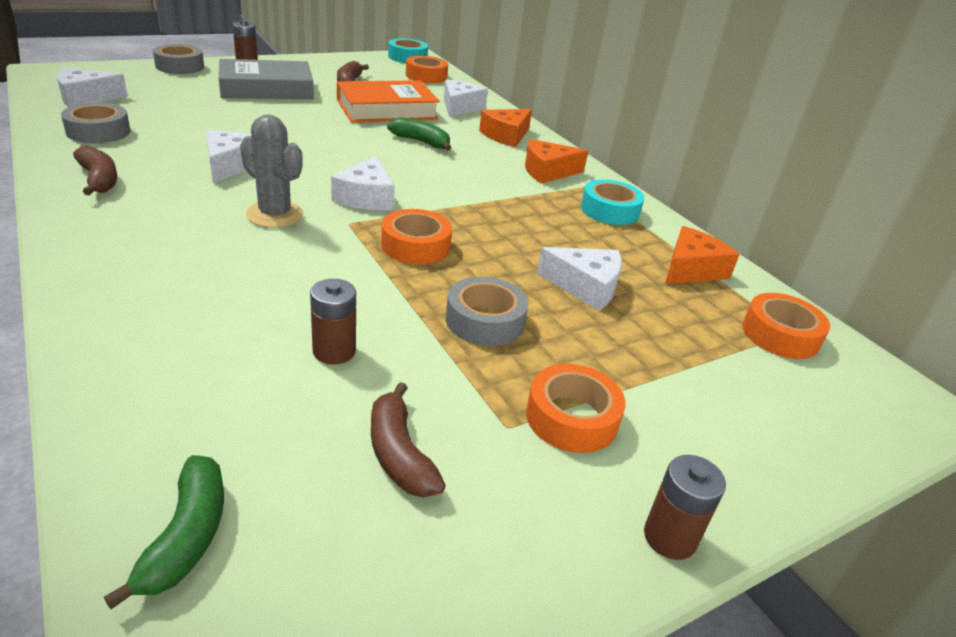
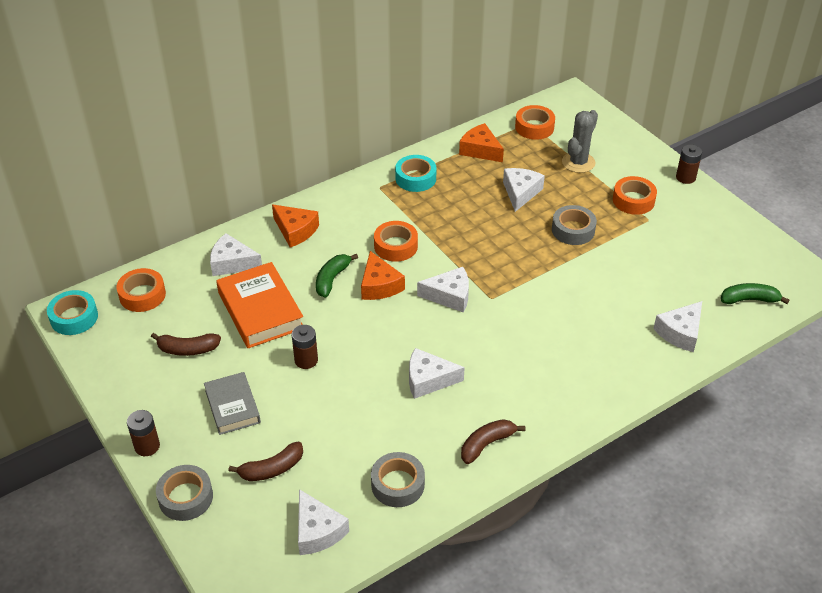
camera: 90 degrees left, 10 degrees up
grey book [219,59,314,99] -> grey book [204,372,261,435], size x0.65
grey cactus [240,114,304,228] -> grey cactus moved to [562,110,598,173]
brown battery [310,279,356,364] -> brown battery moved to [292,325,318,369]
brown banana [371,382,446,498] -> brown banana moved to [228,442,303,481]
orange tape [381,209,452,264] -> orange tape moved to [374,221,418,262]
orange cheese [525,139,588,184] -> orange cheese moved to [361,251,405,300]
none -> white cheese [653,301,702,352]

